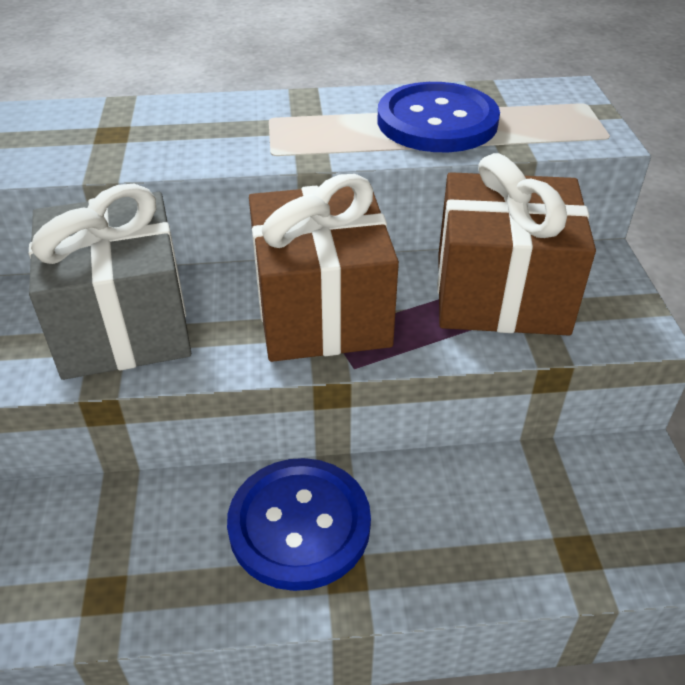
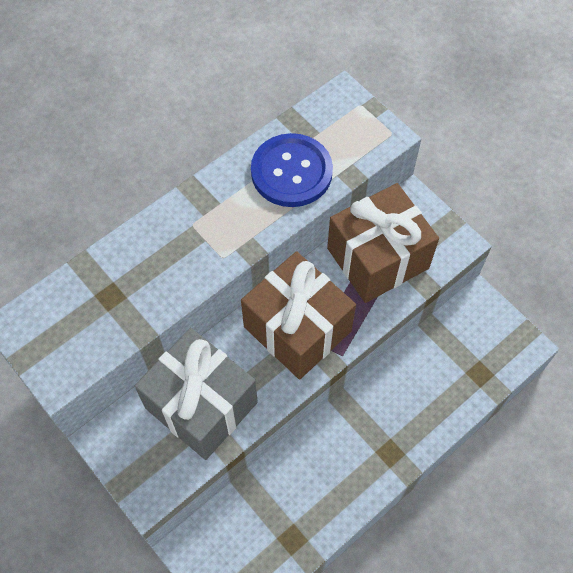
camera: 35 degrees left, 20 degrees up
blue button [227,458,371,591] -> none

